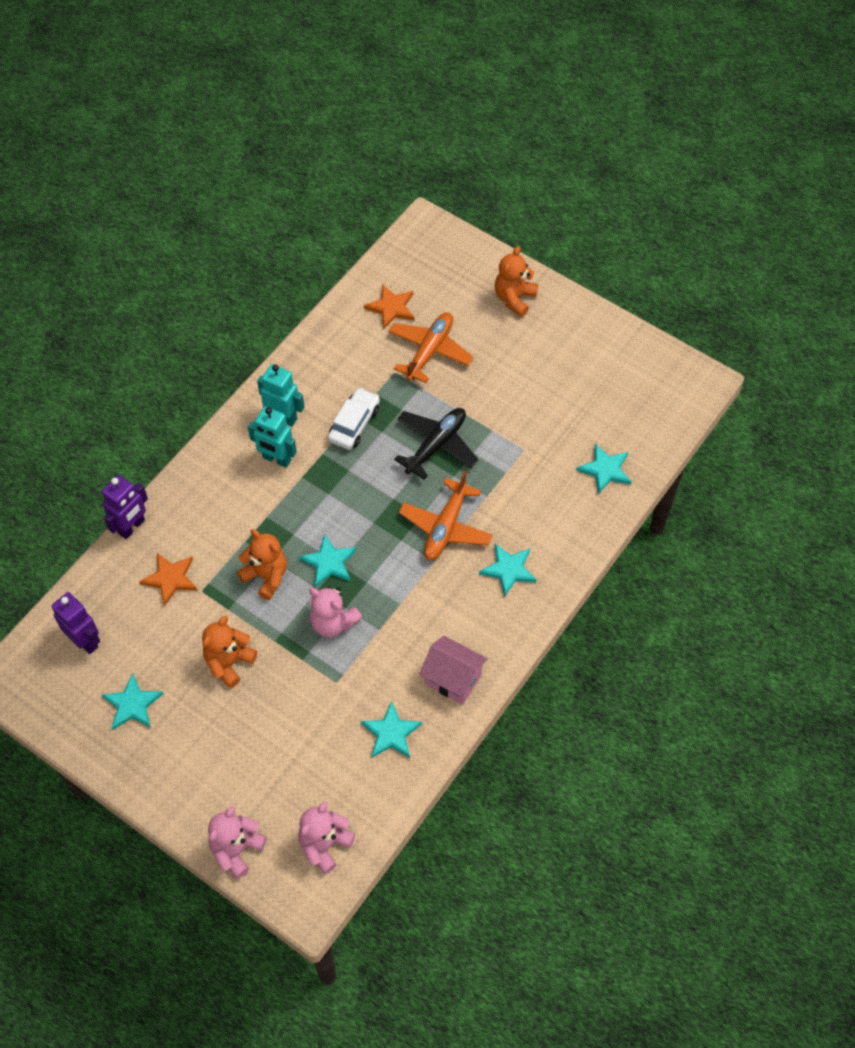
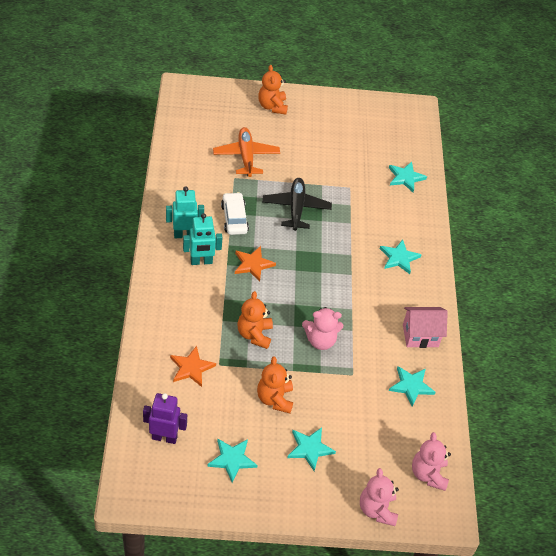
camera: 40 degrees left, 10 degrees down
purple robot [102,475,148,539] -> none
orange teddy bear [237,529,287,600] -> orange teddy bear turned 90 degrees counterclockwise [238,291,273,349]
turquoise star [299,534,356,587] -> turquoise star moved to [287,427,336,471]
orange star [364,284,414,329] -> orange star moved to [235,246,276,282]
orange plane [399,470,493,560] -> none

